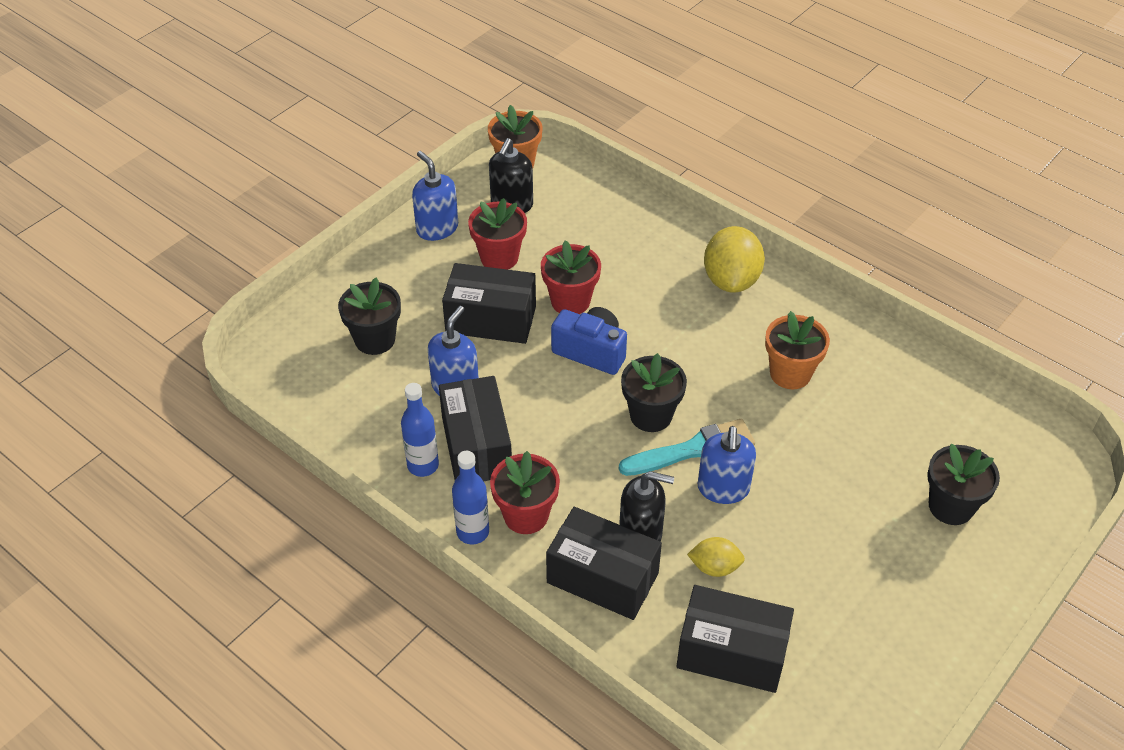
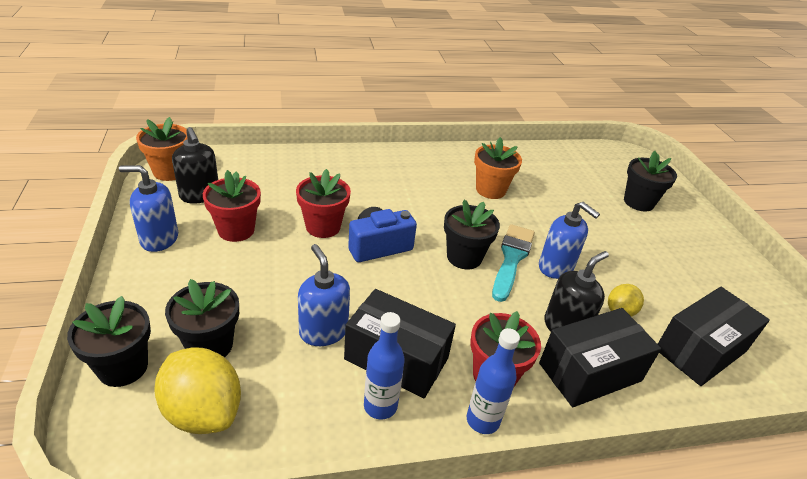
camera: 55 degrees left, 10 degrees down
black box [442,263,536,344] -> none
yellow lemon [704,226,765,293] -> yellow lemon moved to [155,347,241,434]
none -> black flower pot [67,296,151,387]

